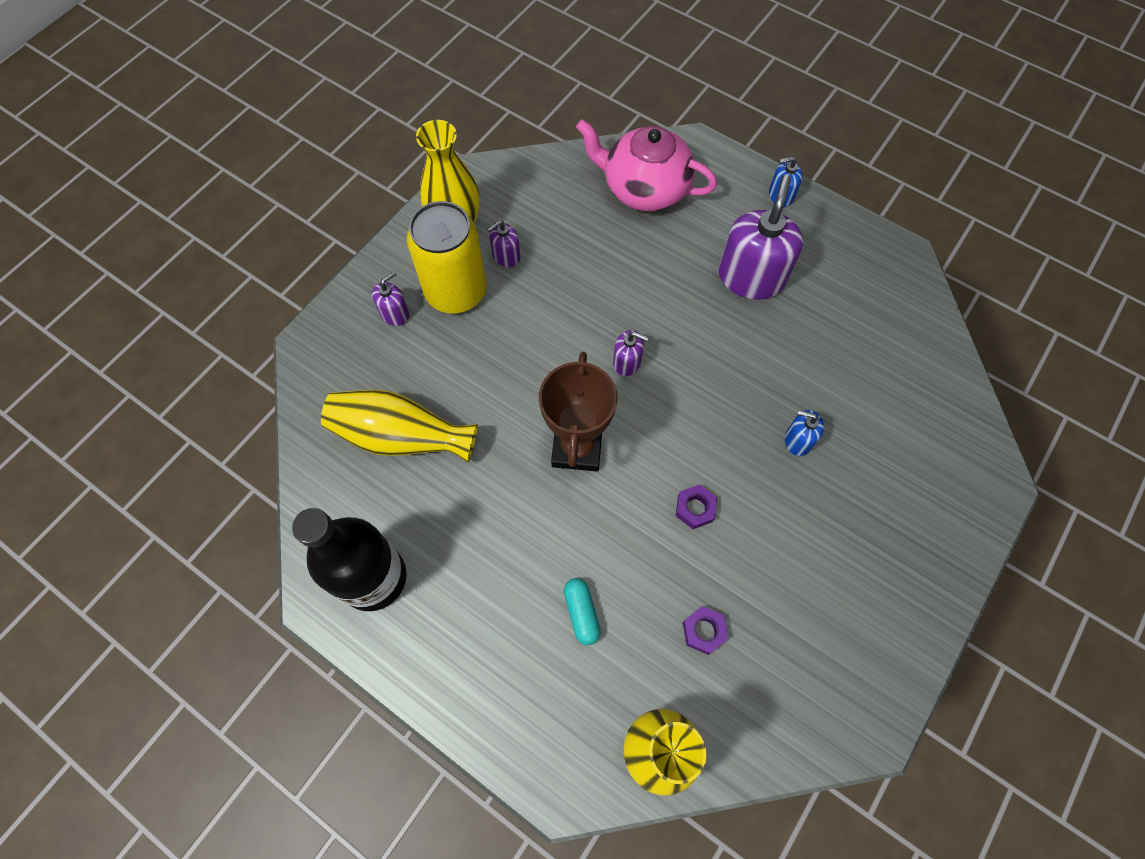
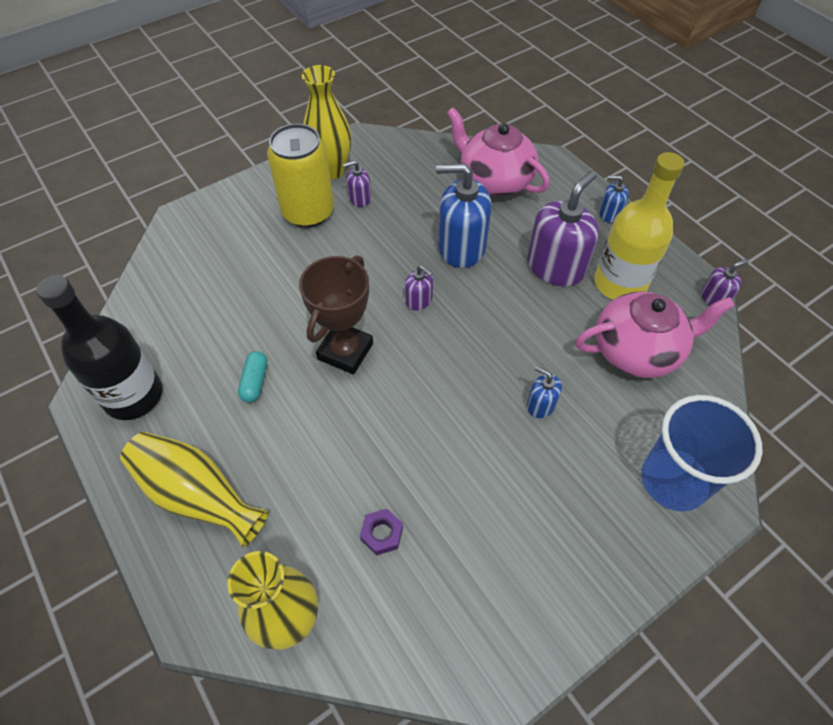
camera: 20 degrees right, 10 degrees down
yellow vase [321,390,478,463] -> yellow vase moved to [120,432,269,548]
purple soap dispenser [372,271,409,326] -> purple soap dispenser moved to [701,259,749,306]
turquoise capsule [564,578,601,645] -> turquoise capsule moved to [238,351,267,403]
purple nut [676,484,717,529] -> none
none -> blue soap dispenser [436,163,491,268]
none -> pink teapot [576,291,735,378]
none -> yellow bottle [594,152,685,300]
none -> blue cup [641,395,762,511]

